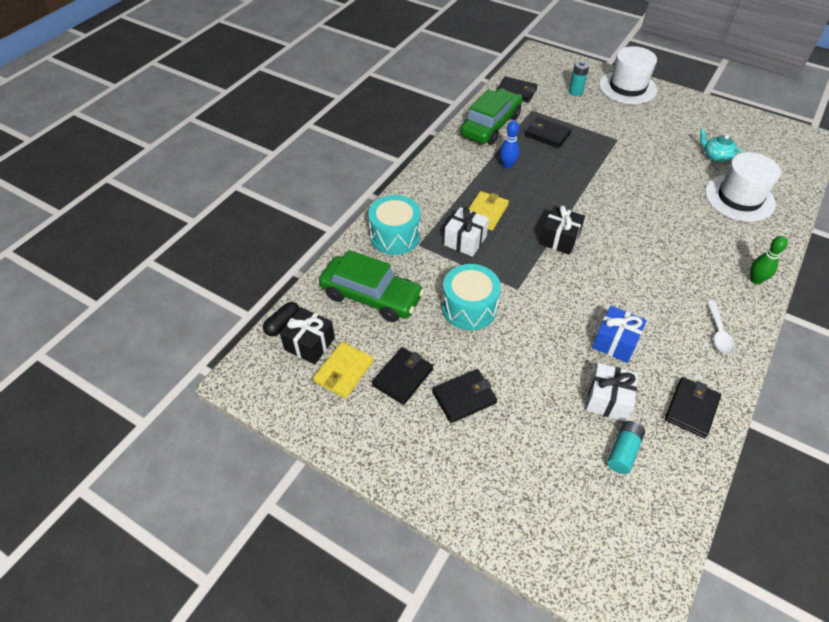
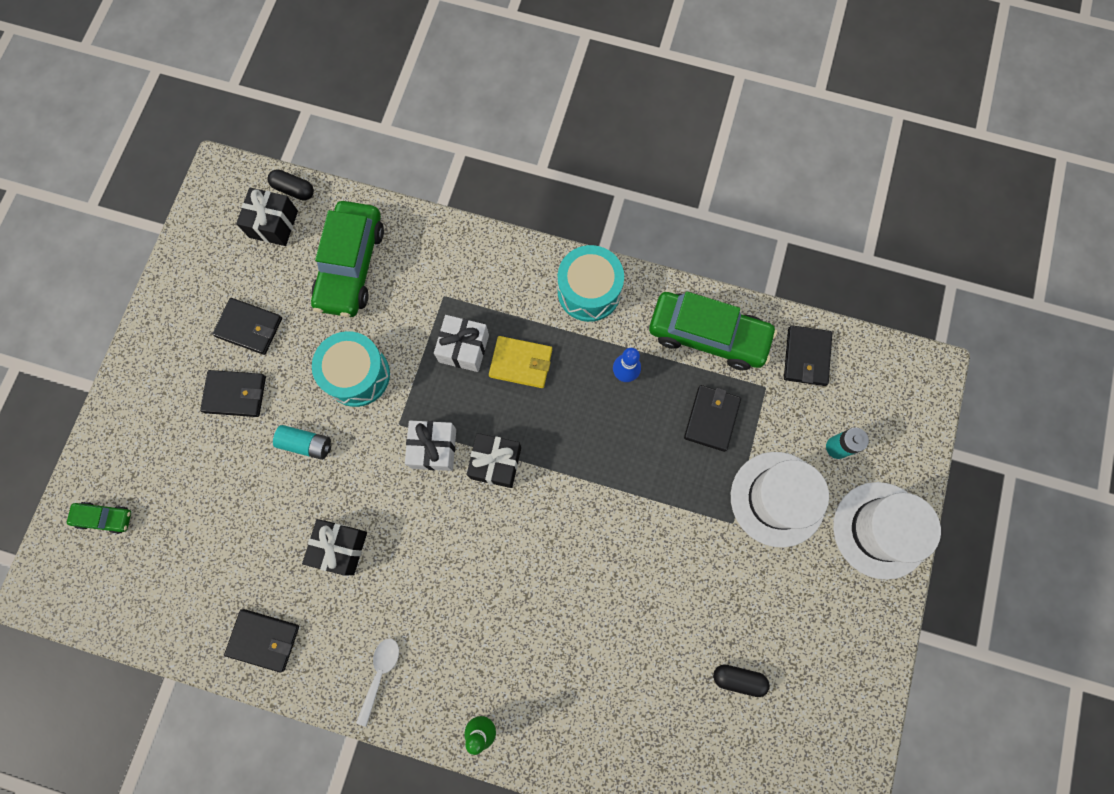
camera: 75 degrees right, 25 degrees up
yellow wallet [313,342,374,398] -> none
turquoise drum [368,195,421,255] -> turquoise drum moved to [558,245,624,322]
black wallet [432,369,497,423] -> black wallet turned 45 degrees counterclockwise [200,370,266,417]
white gift [586,363,638,421] -> white gift moved to [405,421,456,471]
blue gift [592,306,647,363] -> black gift [302,519,367,576]
turquoise battery [607,421,645,474] -> turquoise battery moved to [273,425,331,460]
turquoise teapot [700,129,743,162] -> black capsule [713,665,770,697]
white hat [705,152,781,222] -> white hat moved to [731,452,829,548]
white spoon [707,300,735,354] -> white spoon turned 120 degrees clockwise [356,638,399,727]
none -> green car [67,502,131,534]

